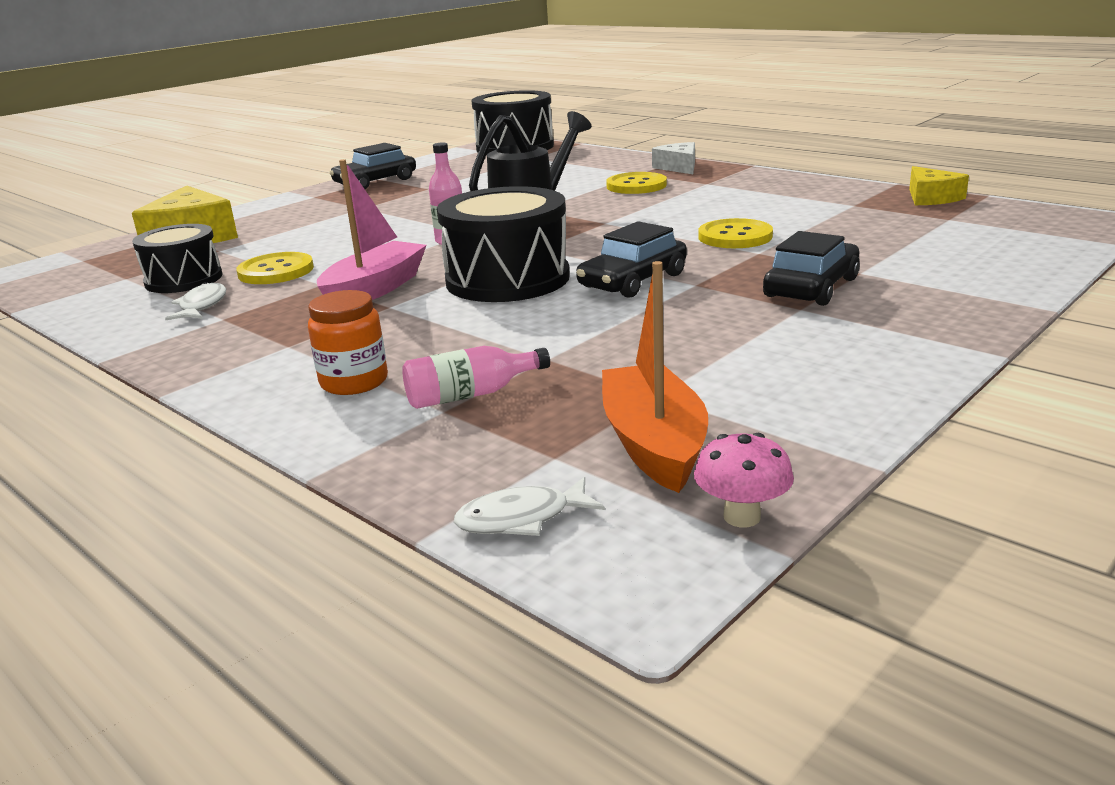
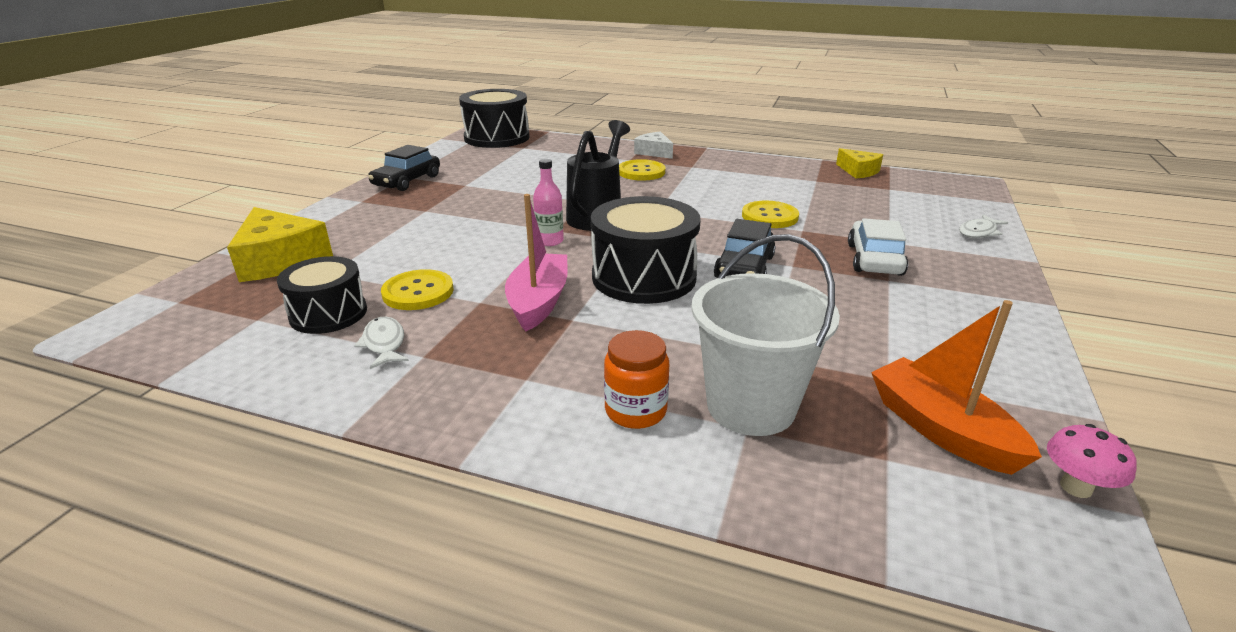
camera: 25 degrees left, 5 degrees up
pink bottle [402,346,550,409] -> white bucket [691,234,840,436]
white fish [454,477,605,536] -> white fish moved to [959,215,1008,238]
black car [763,231,860,306] -> white car [848,218,908,276]

